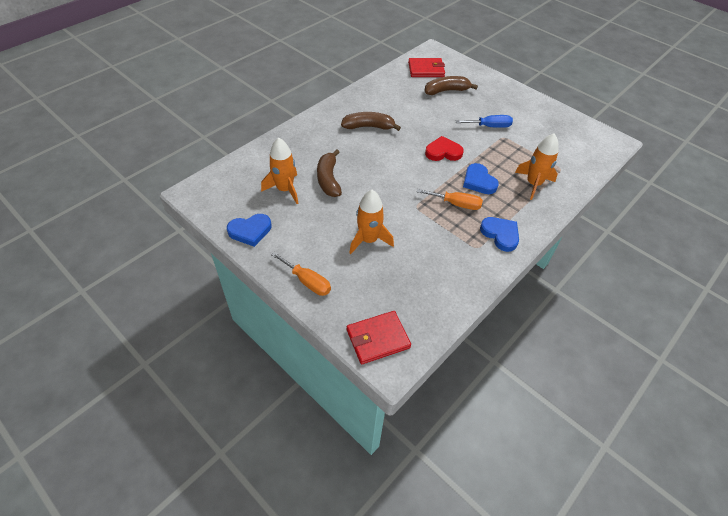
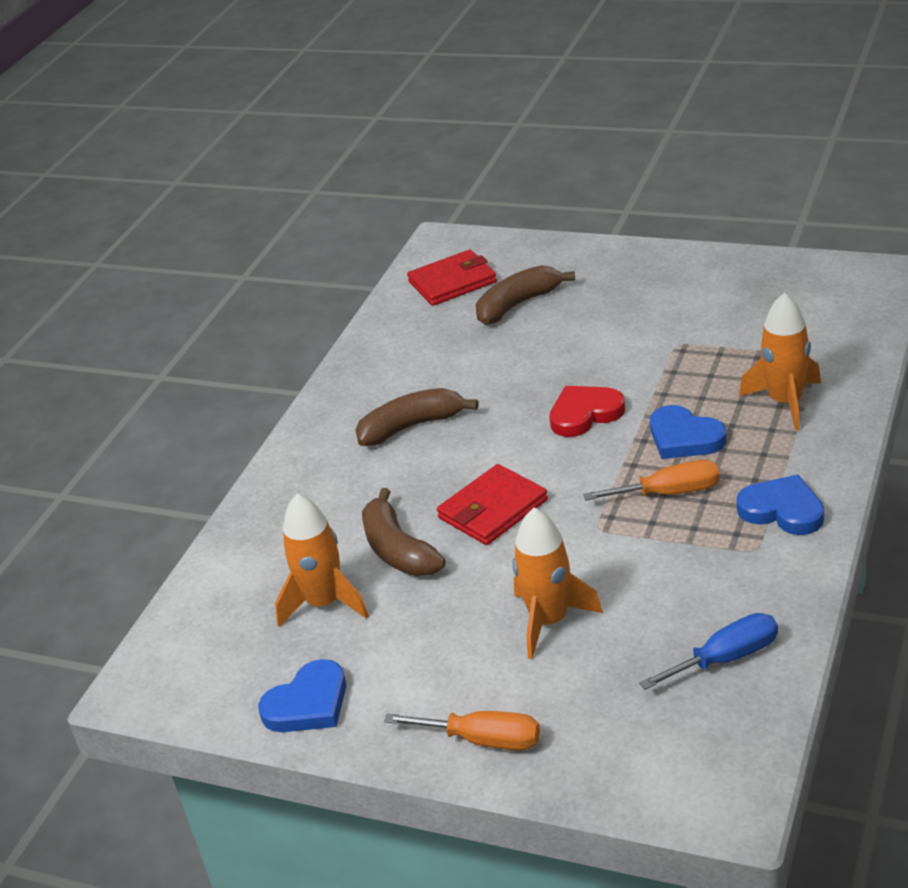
camera: 15 degrees left, 15 degrees down
red wallet [347,311,411,364] -> red wallet moved to [437,464,548,545]
blue screwdriver [455,115,513,128] -> blue screwdriver moved to [639,613,778,690]

